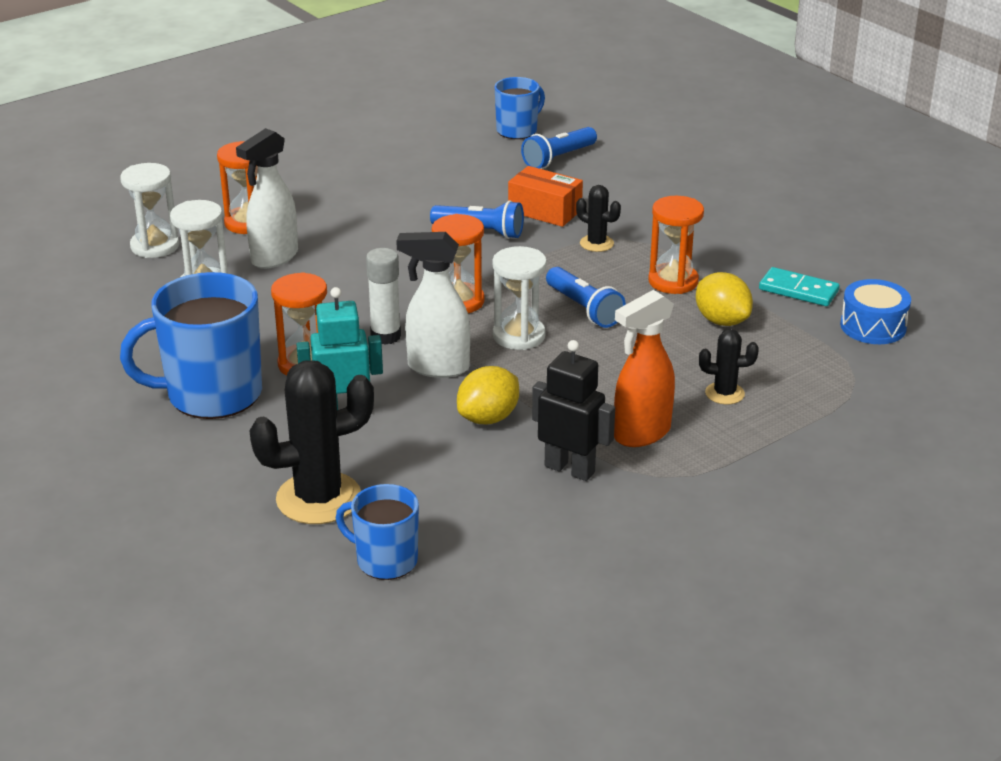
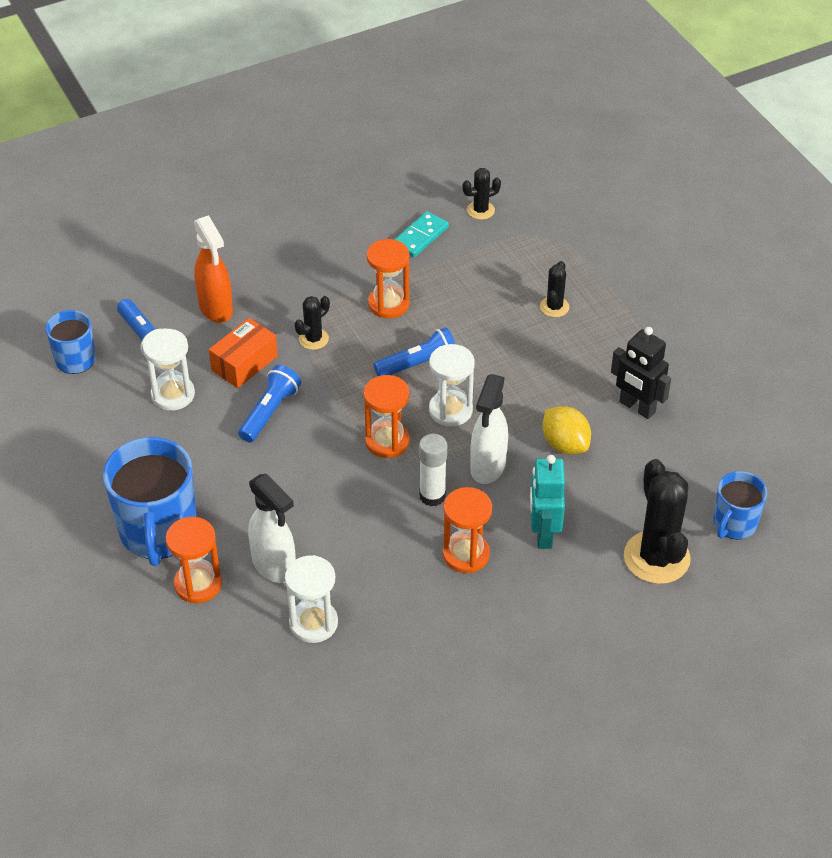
camera: 80 degrees left, 15 degrees up
white hourglass [120,163,179,258] -> white hourglass moved to [143,328,195,411]
blue mug [120,272,262,419] -> blue mug moved to [103,437,197,566]
black robot [532,340,615,481] -> black robot turned 90 degrees counterclockwise [611,327,671,419]
orange spray bottle [614,290,675,447] -> orange spray bottle moved to [194,215,233,323]
yellow lemon [696,272,753,326] -> none
blue drum [840,279,911,344] -> black cactus [463,168,501,220]

